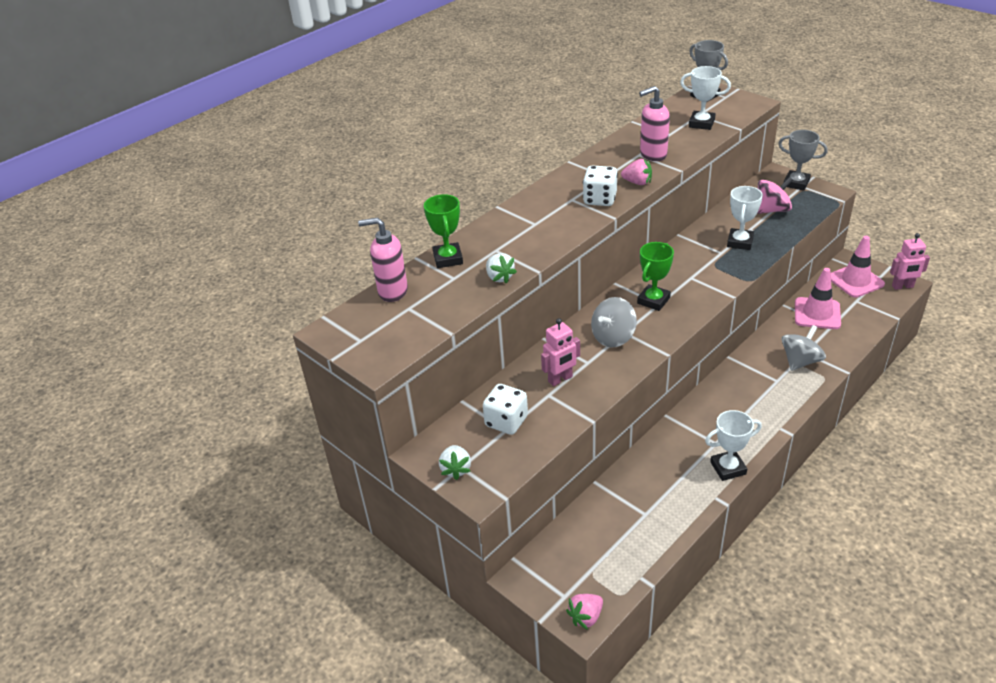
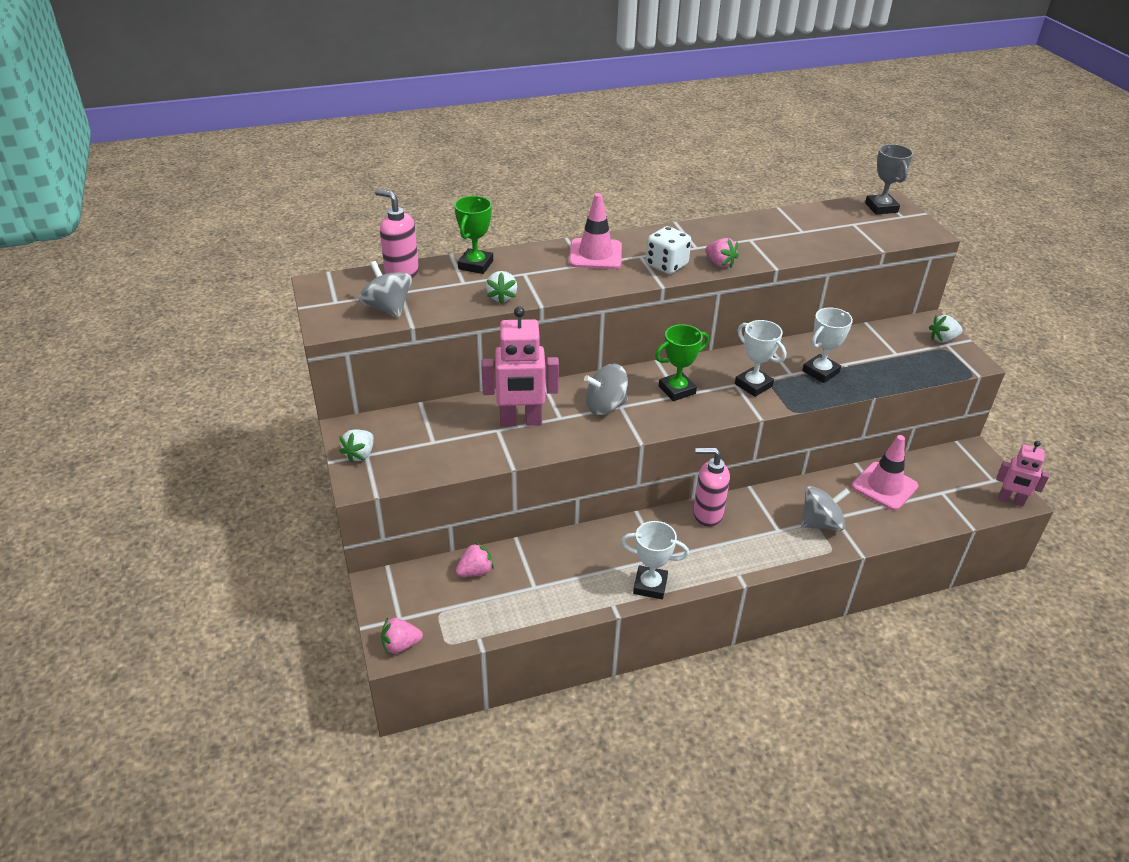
camera: 25 degrees right, 0 degrees up
white dice [483,384,528,435] -> none
pink robot [541,318,580,386] -> pink robot [481,306,559,426], size x1.62
pink soap dispenser [639,86,670,161] -> pink soap dispenser moved to [693,448,730,527]
white trophy [680,66,731,130] -> white trophy moved to [735,320,786,397]
pink spinning top [757,177,793,214] -> none
grey trophy [778,130,828,191] -> white strawberry [929,315,963,343]
pink traffic cone [831,236,885,298] -> pink traffic cone moved to [569,193,622,269]
none -> grey spinning top [359,261,412,318]
none -> pink strawberry [456,542,494,577]

